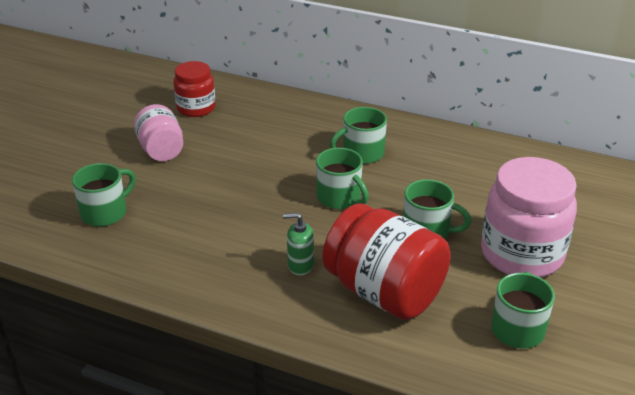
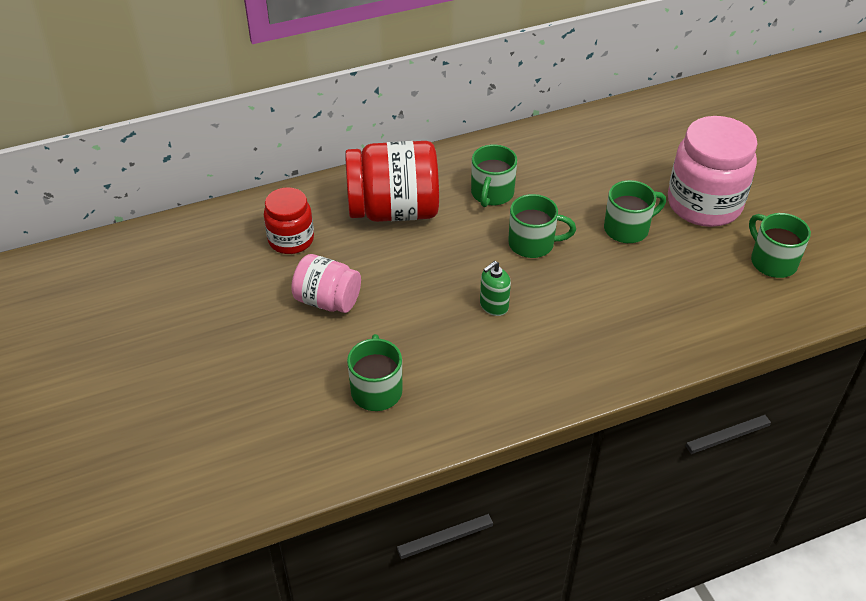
camera: 45 degrees left, 10 degrees up
green soap dispenser [283,213,314,275] -> green soap dispenser moved to [480,261,511,316]
red jar [322,203,451,320] -> red jar moved to [345,141,439,222]

